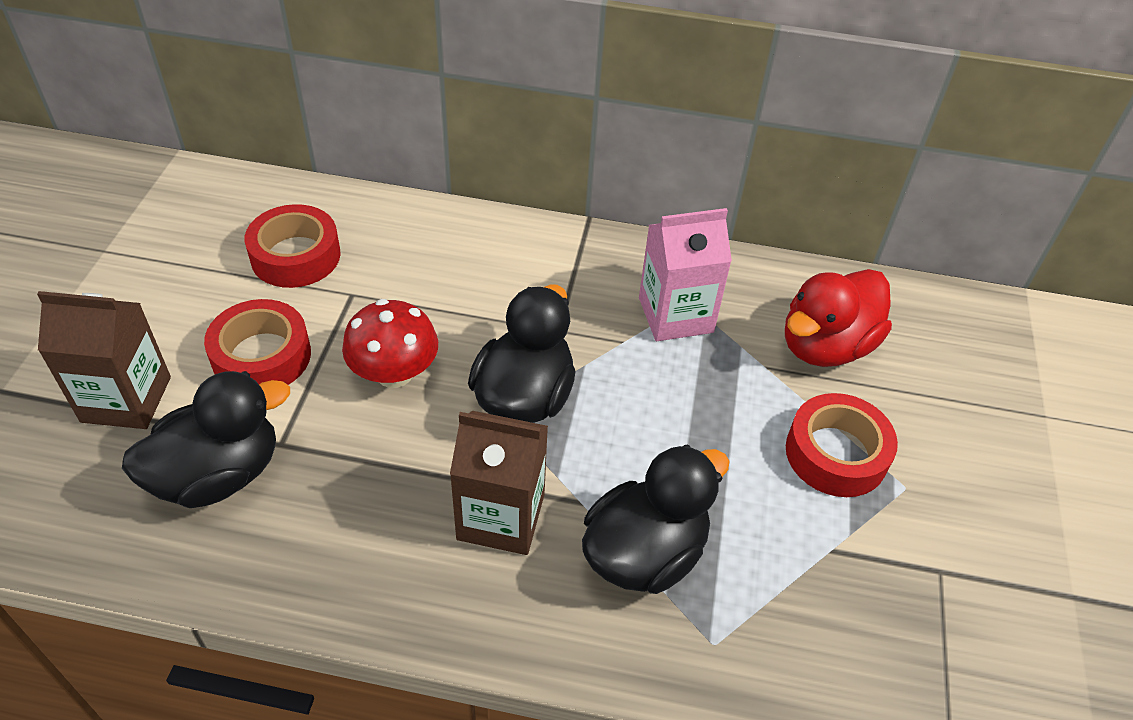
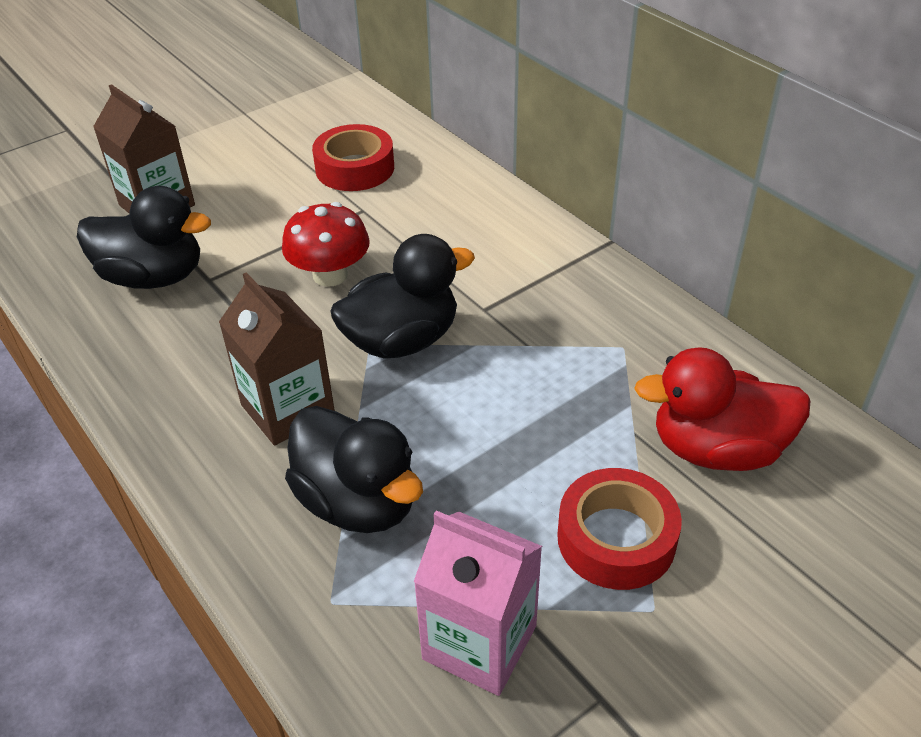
camera: 45 degrees right, 5 degrees down
red tape [204,299,311,385] -> none
black duck [582,445,729,594] -> black duck turned 45 degrees clockwise [285,406,423,533]
pink carton [639,208,732,341] -> pink carton moved to [414,511,542,696]

